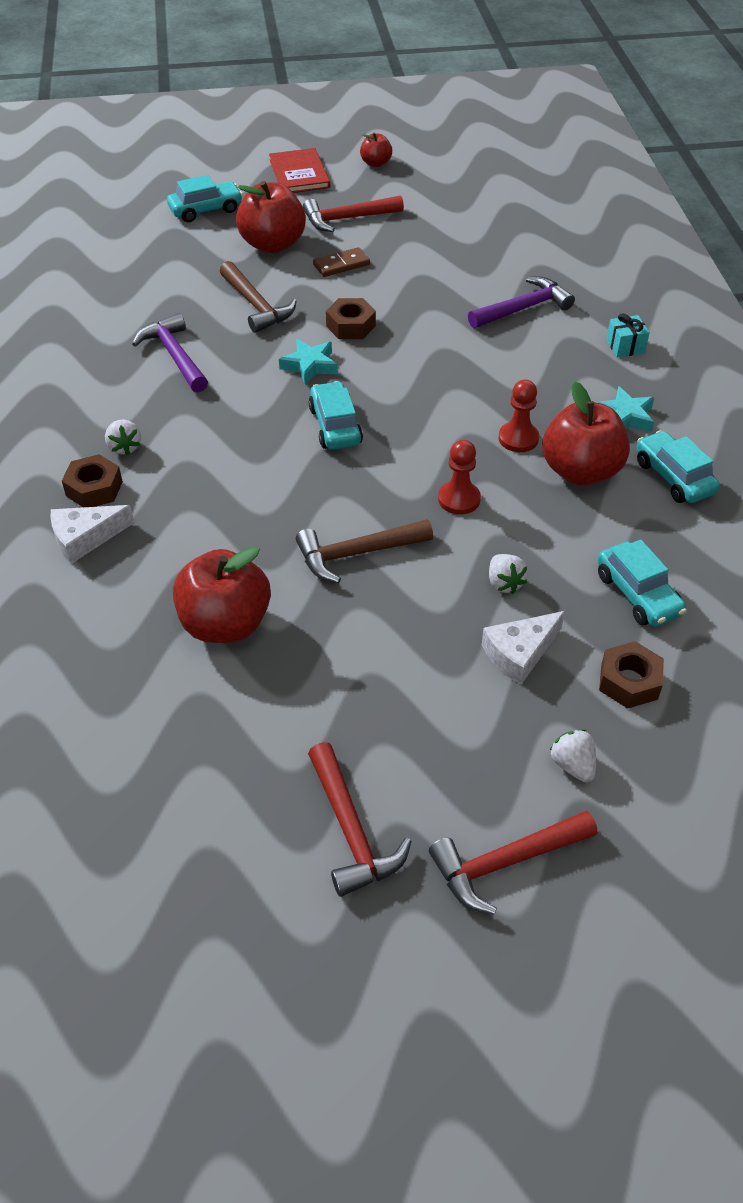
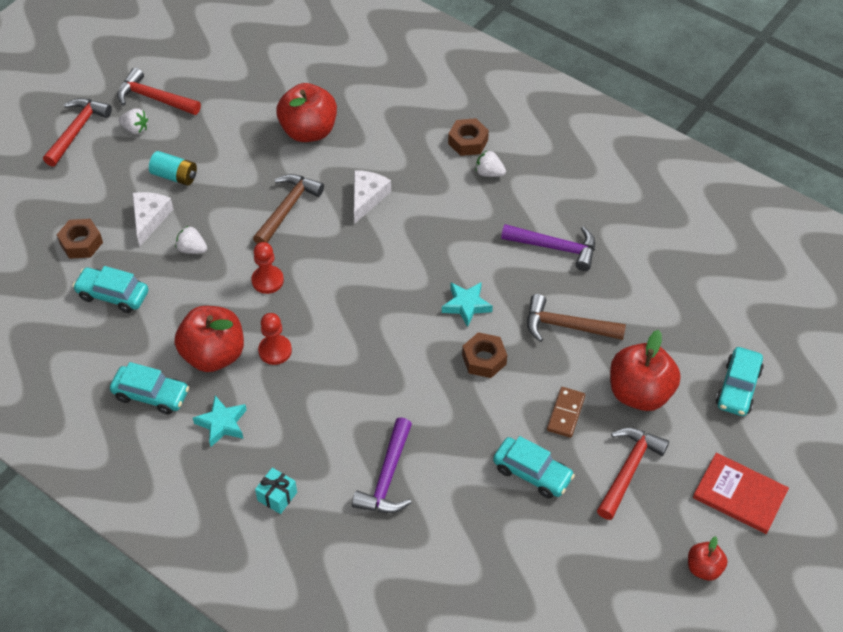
camera: 135 degrees right, 5 degrees up
white cheese [50,505,134,564] -> white cheese moved to [354,170,391,223]
turquoise car [308,381,363,450] -> turquoise car moved to [493,436,575,499]
white strawberry [549,729,596,782] -> white strawberry moved to [119,108,148,134]
none -> turquoise battery [149,151,197,186]

